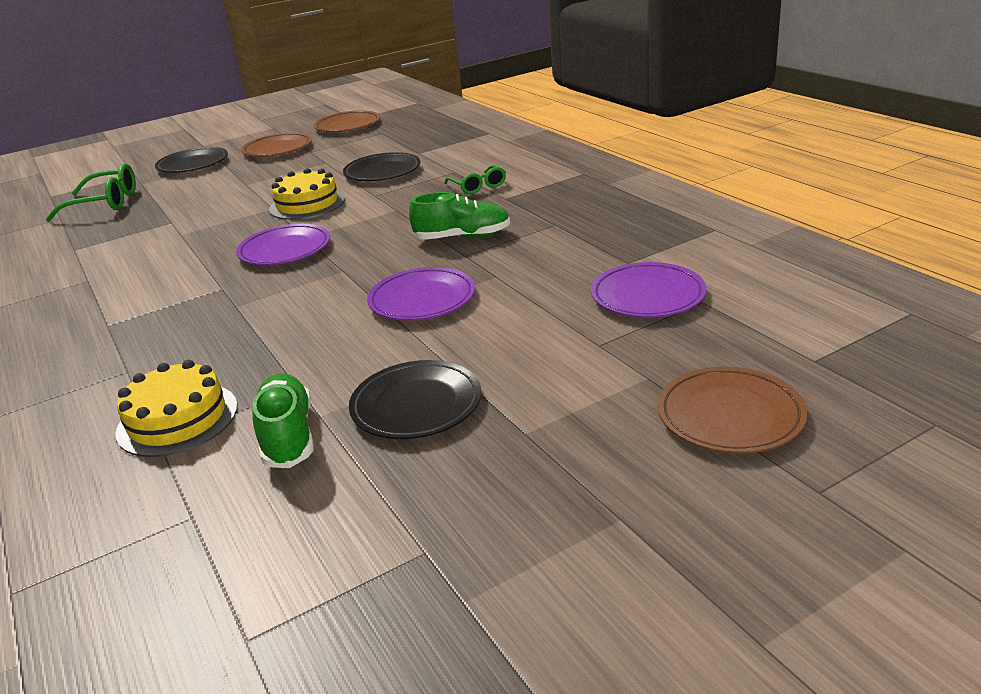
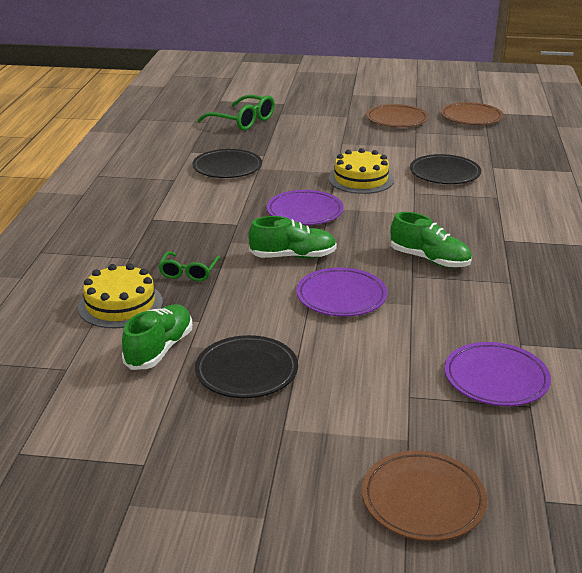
camera: 35 degrees right, 0 degrees up
black plate [155,147,228,173] -> black plate moved to [192,149,262,178]
green glasses [445,165,506,194] -> green glasses moved to [158,251,221,281]
none -> green shoe [249,216,337,259]

